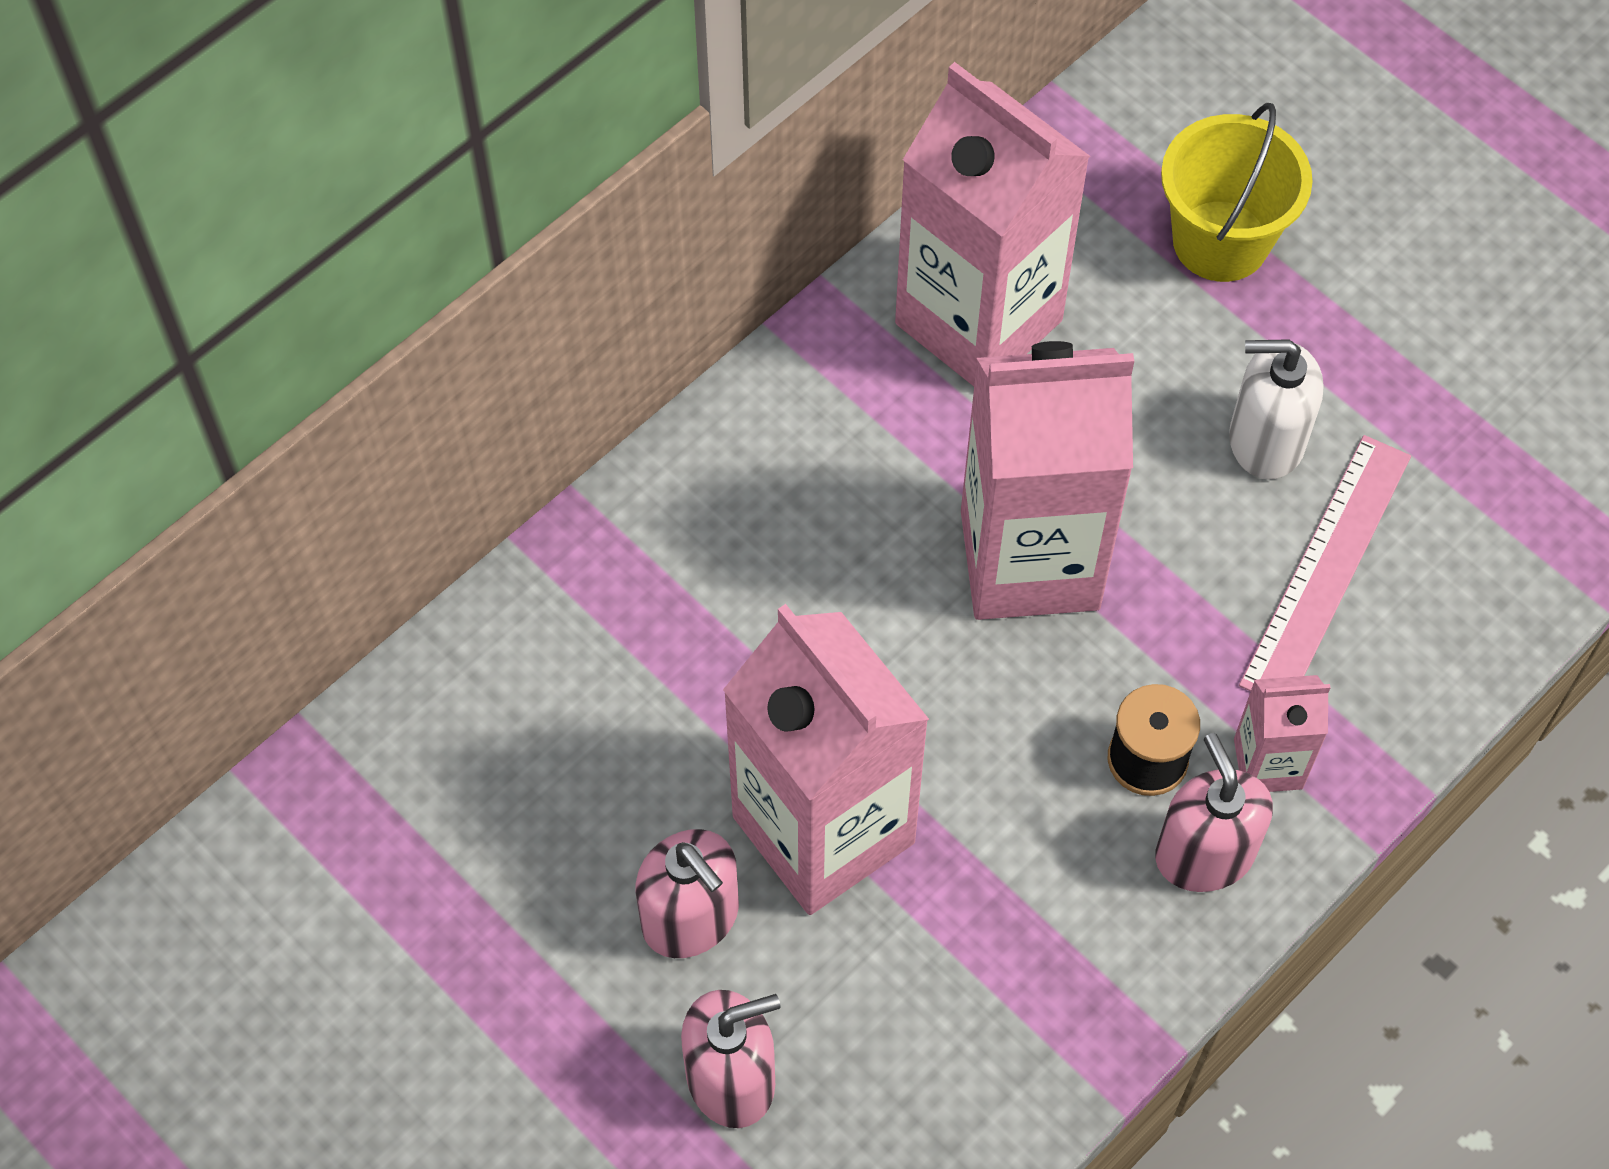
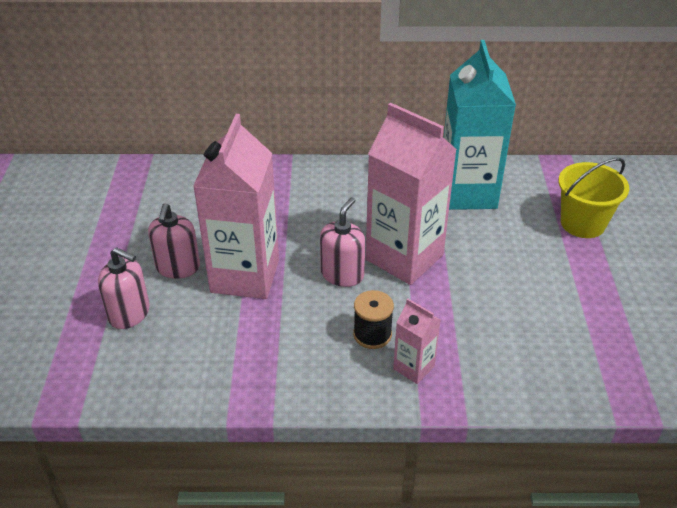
camera: 45 degrees right, 20 degrees down
pink carton [895,62,1090,386] -> turquoise carton [444,40,516,210]
pink soap dispenser [1155,733,1273,892] -> pink soap dispenser moved to [320,197,365,287]
white soap dispenser [1229,339,1324,480] -> none
pink ruler [1239,435,1411,692] -> none

